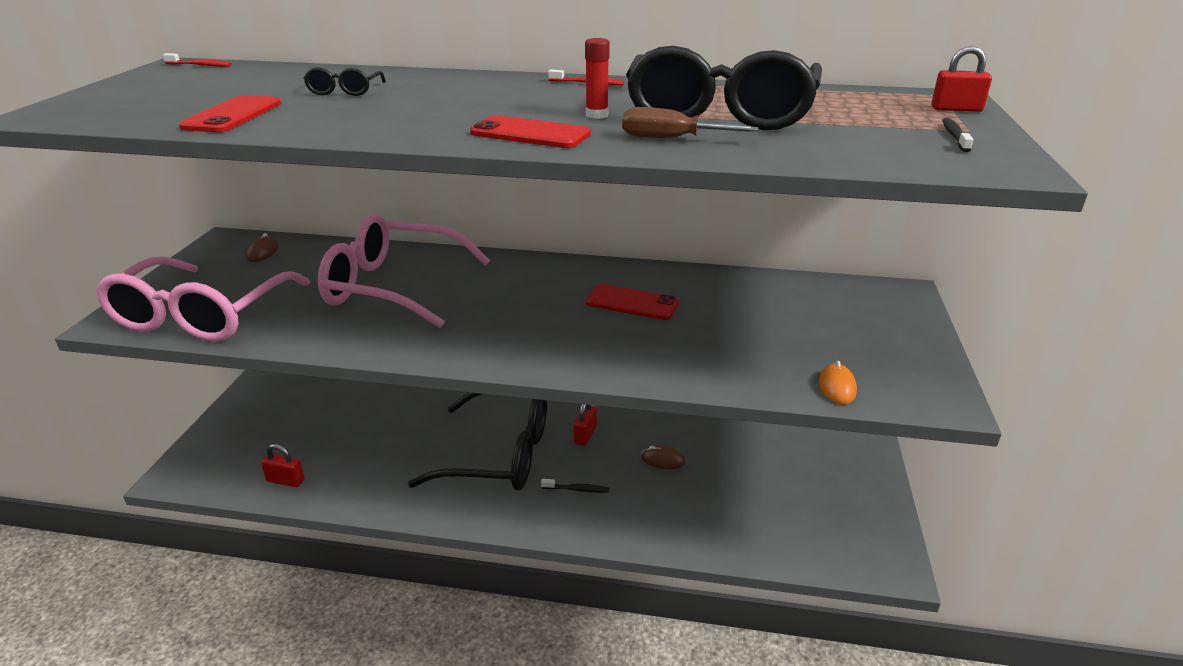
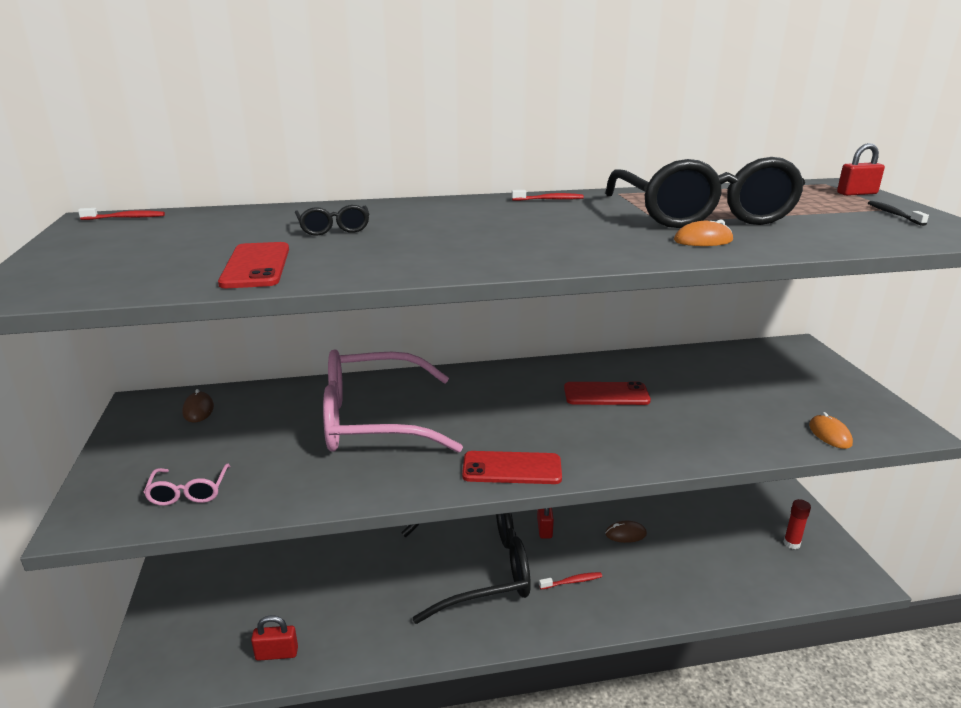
camera: 20 degrees left, 5 degrees down
pink glasses [96,257,310,341] -> pink glasses [144,464,231,506], size x0.41
red phone [470,115,591,148] -> red phone moved to [462,451,562,484]
black toothbrush [541,479,609,493] -> red toothbrush [539,572,602,590]
red glue stick [585,38,610,119] -> red glue stick moved to [784,499,811,549]
brown screwdriver [622,107,759,138] -> orange mouse [674,219,733,246]

